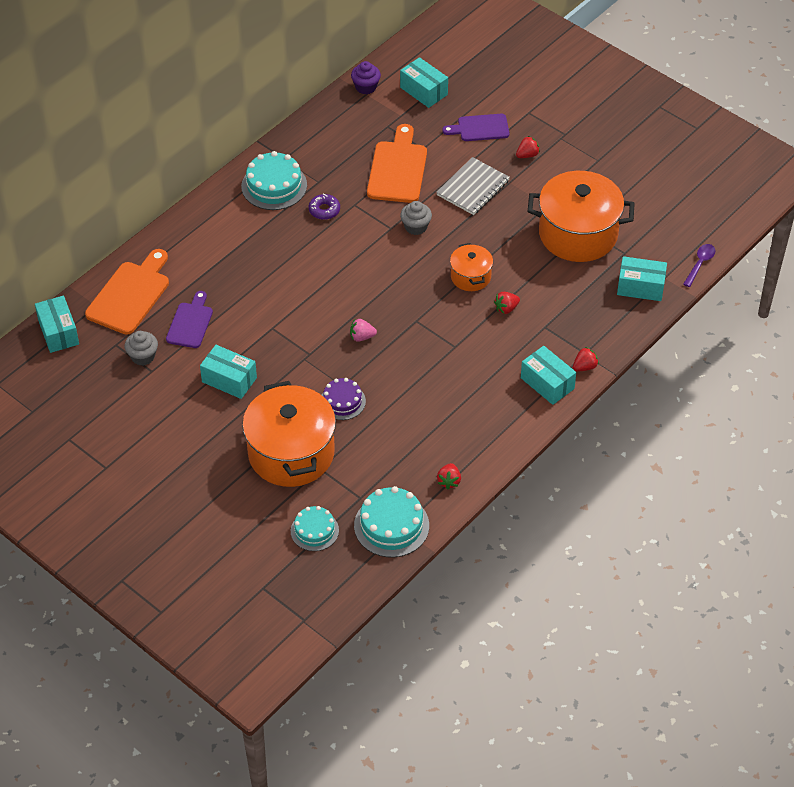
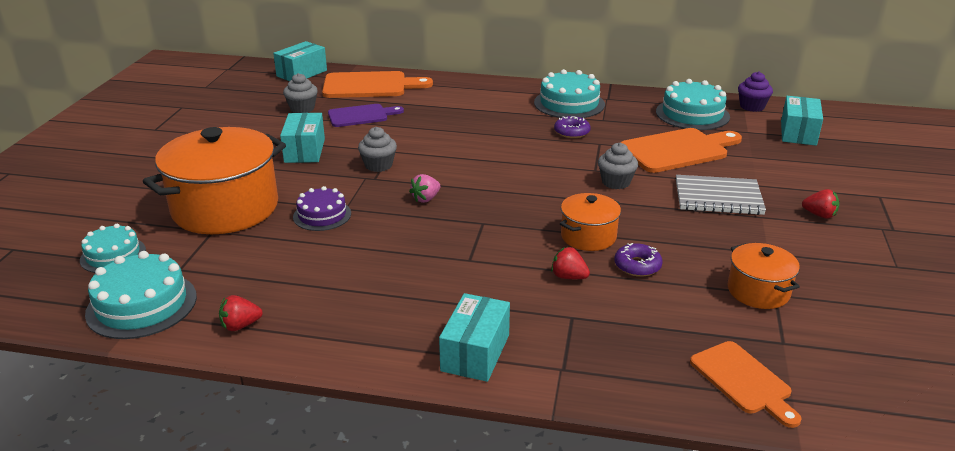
camera: 60 degrees right, 20 degrees down
pink strawberry [350,319,377,342] -> pink strawberry turned 105 degrees counterclockwise [409,174,440,203]
purple cutting board [442,114,509,141] -> none
orange pot [528,171,635,262] -> orange pot [728,243,800,309], size x0.50
red strawberry [573,347,599,372] -> none
turquoise box [617,256,667,301] -> orange cutting board [690,341,802,428]
purple spoon [683,244,715,287] -> none
none -> grey cupcake [358,127,397,172]
none -> purple donut [614,243,663,277]
none -> turquoise cake [656,79,730,130]

